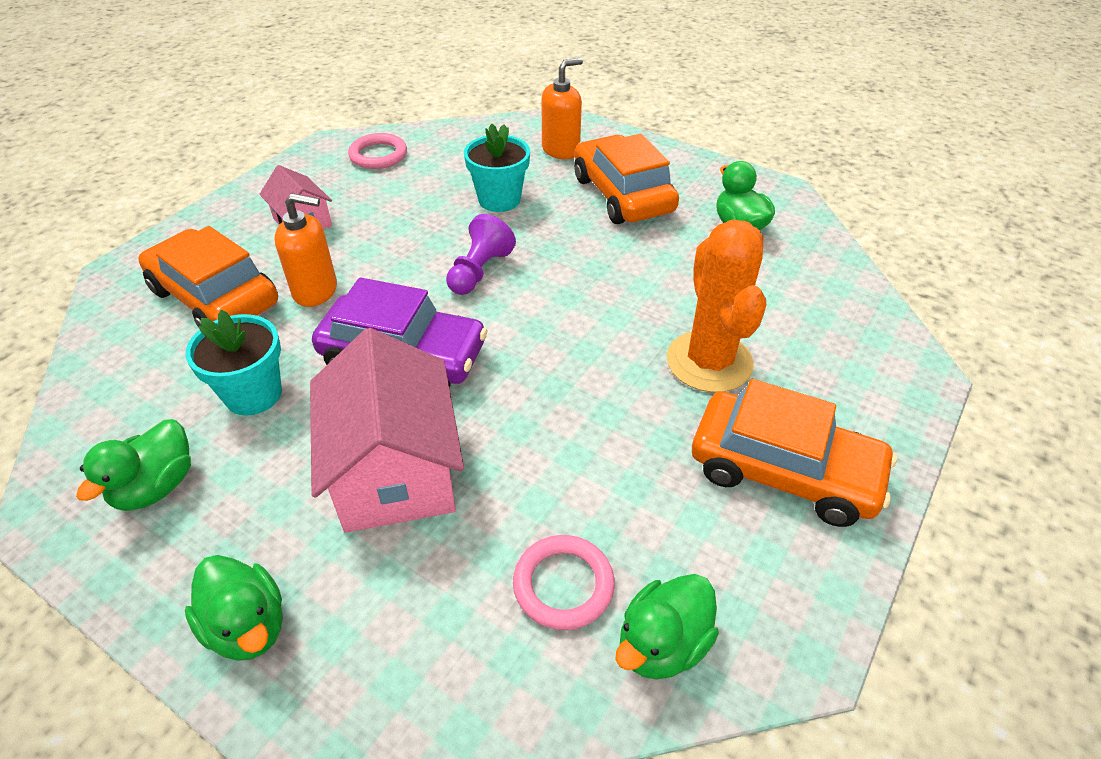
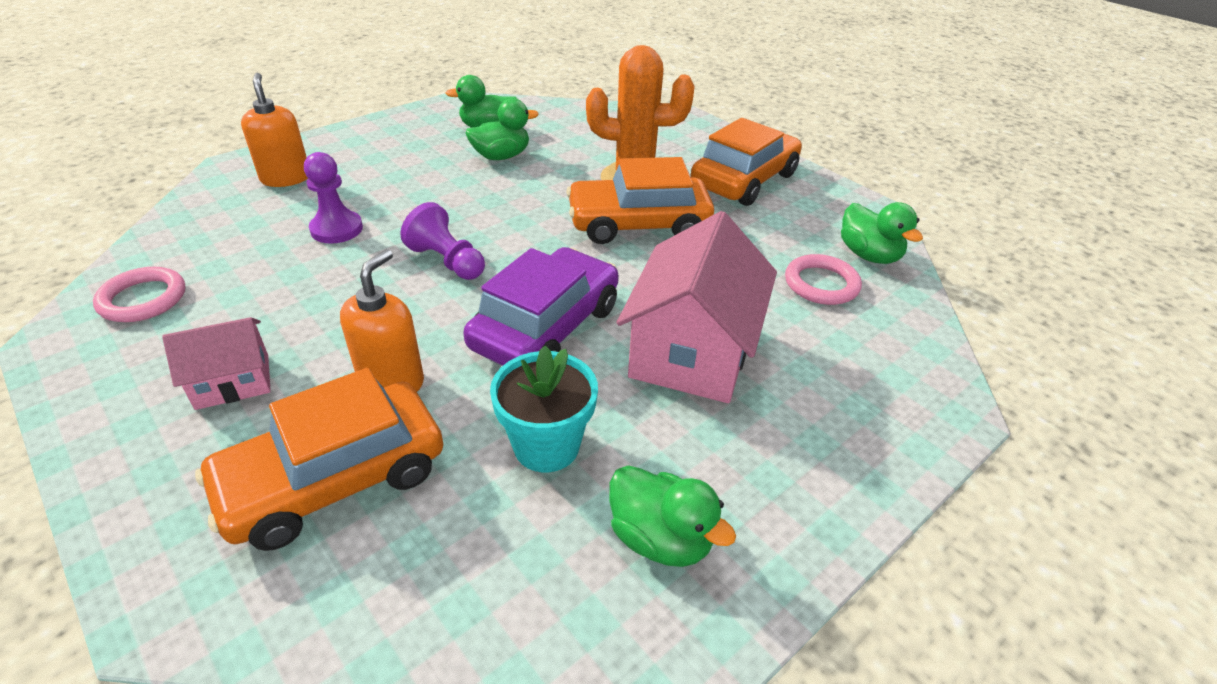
camera: 75 degrees left, 5 degrees down
green duck [185,555,283,661] -> green duck moved to [466,98,539,160]
pink house [310,328,464,533] -> pink house turned 75 degrees counterclockwise [617,211,777,403]
turquoise flower pot [464,124,530,212] -> purple pawn [304,152,363,244]
orange car [574,134,679,224] -> orange car moved to [566,157,714,244]

